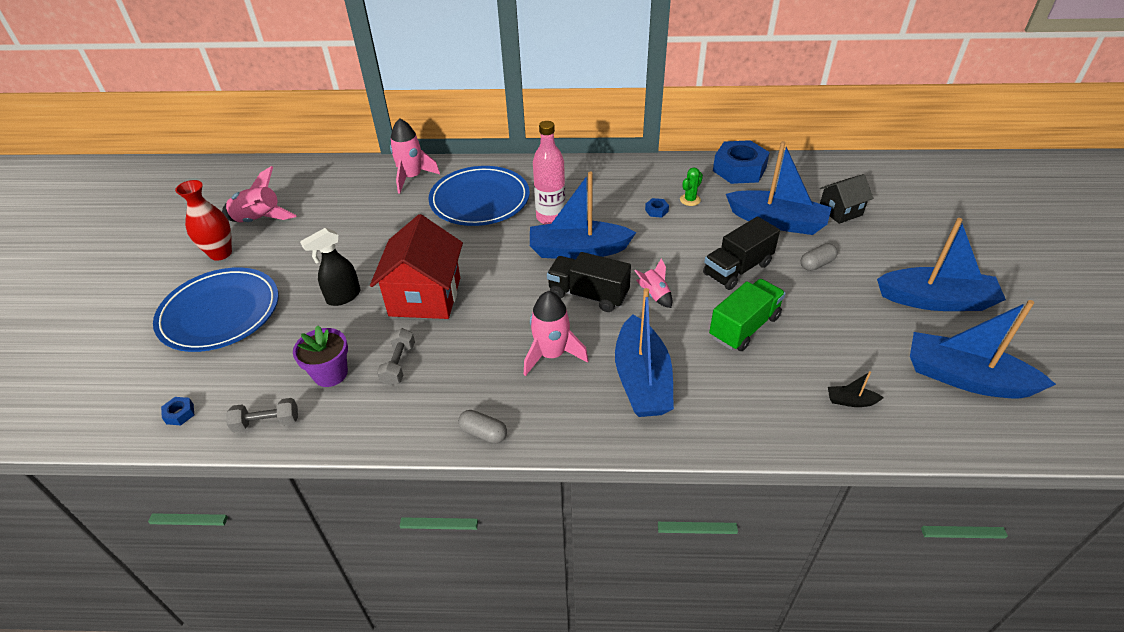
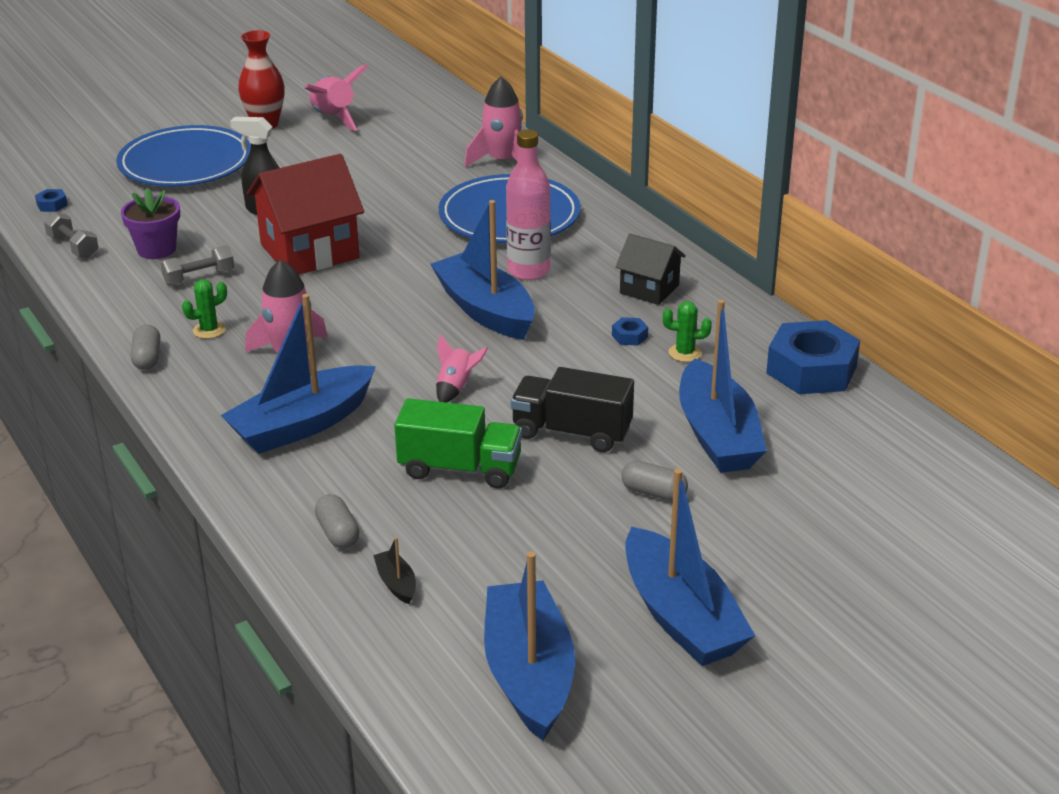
camera: 55 degrees right, 10 degrees down
black truck [547,252,631,312] -> none
black house [820,174,873,224] -> black house moved to [615,233,686,305]
none -> green cactus [182,279,227,339]
none -> grey capsule [315,494,360,549]

